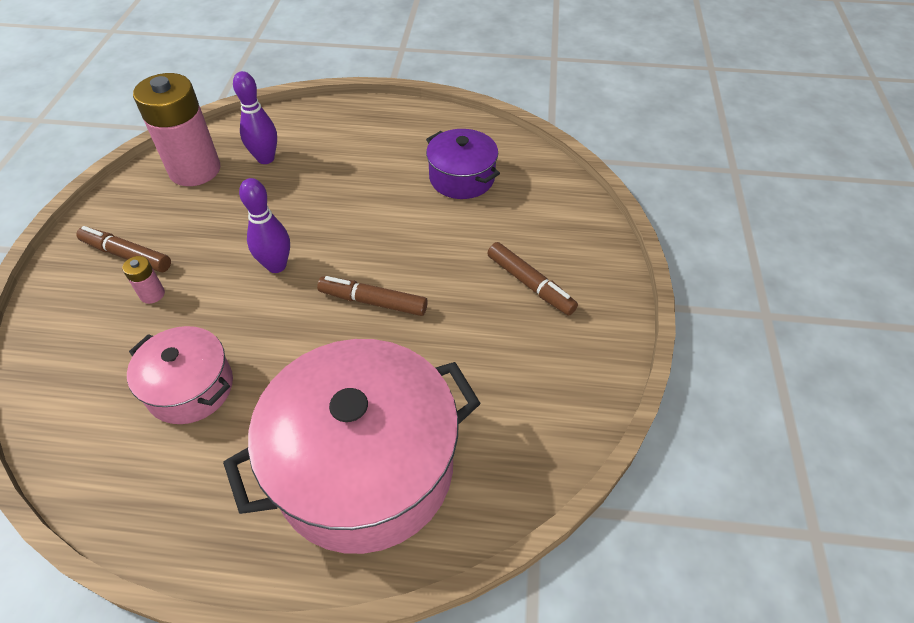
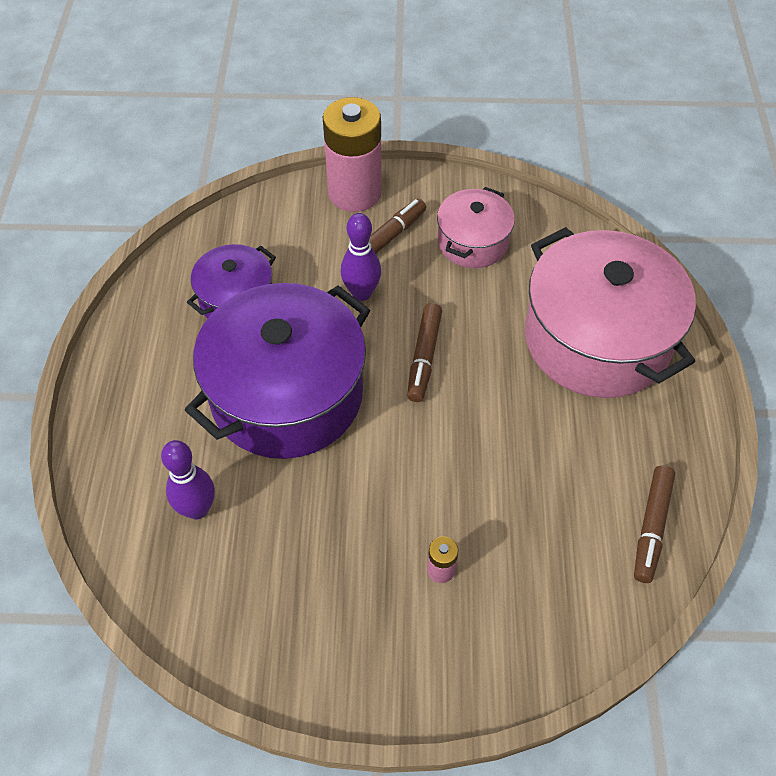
camera: 95 degrees left, 5 degrees up
brown marker [76,226,171,273] -> brown marker moved to [634,466,675,583]
pink pot [127,326,233,424] -> pink pot moved to [437,187,515,268]
pink battery [133,73,220,186] -> pink battery moved to [323,97,382,212]
purple bowling pin [239,178,290,273] -> purple bowling pin moved to [341,213,381,301]
none -> purple pot [185,283,370,459]

